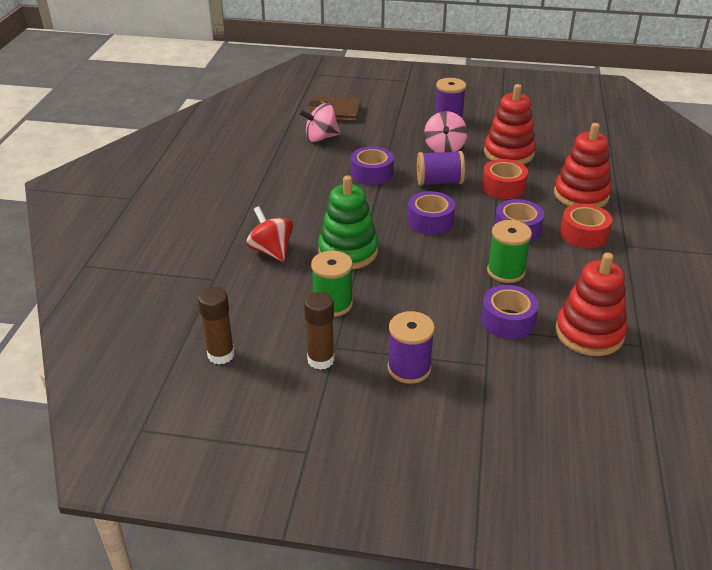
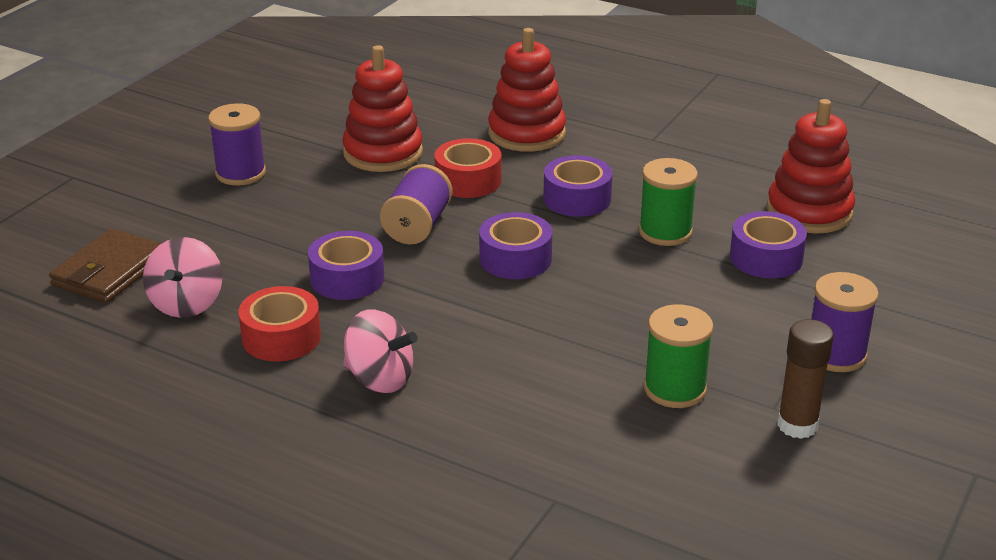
camera: 70 degrees left, 5 degrees down
brown glue stick [198,287,234,364] -> none
red spinning top [246,206,293,262] -> none
green stacking toy [318,176,378,269] -> none
pink spinning top [424,111,467,153] -> pink spinning top moved to [343,309,417,393]
red tape [560,204,612,249] -> red tape moved to [238,286,321,361]

